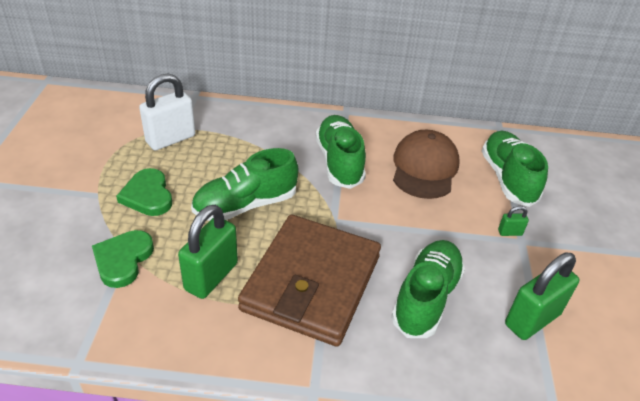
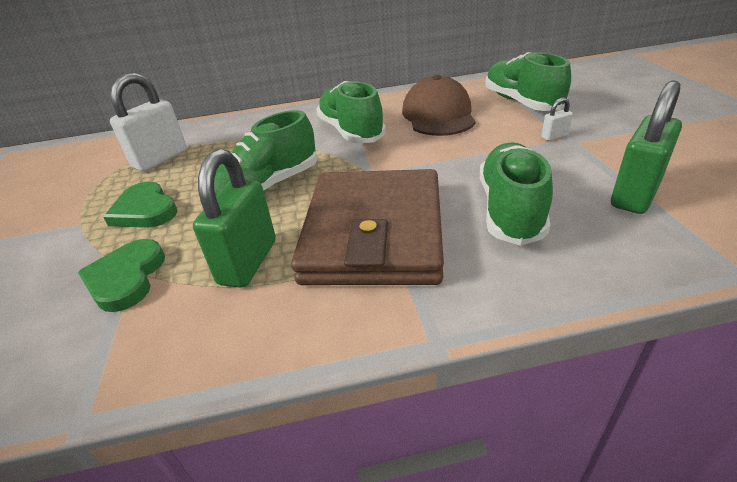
camera: 10 degrees left, 5 degrees down
green padlock [498,206,529,236] -> white padlock [542,98,573,141]

